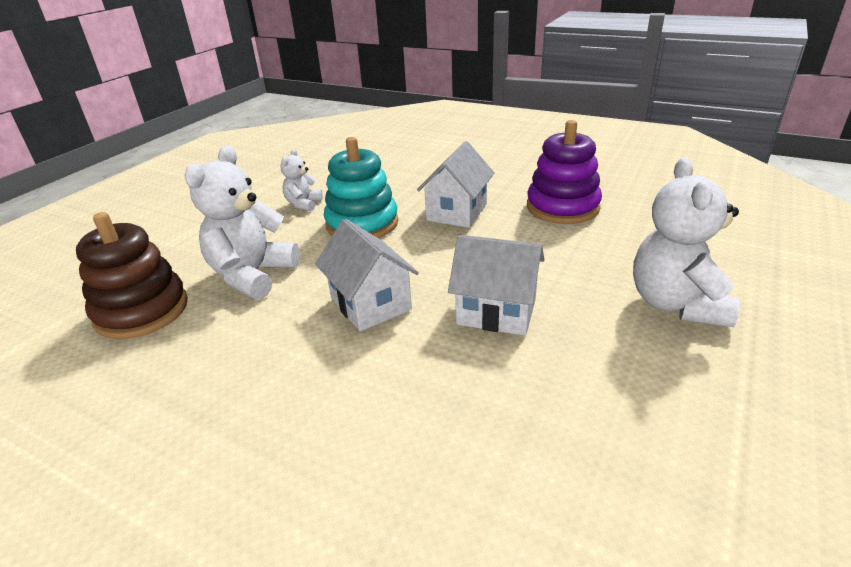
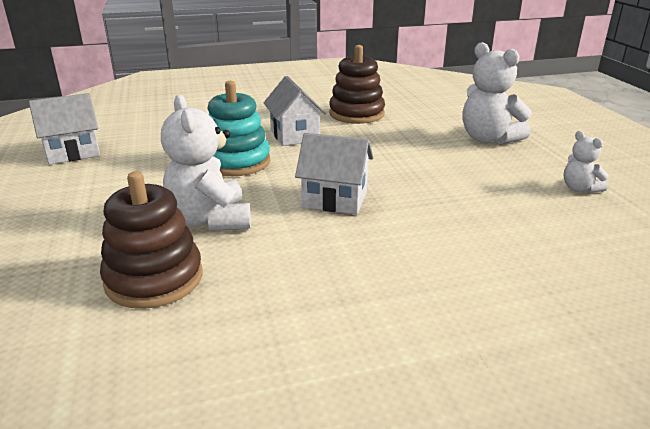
camera: 45 degrees left, 5 degrees down
white teddy bear [281,149,323,211] -> white teddy bear moved to [564,131,609,193]
white house [448,235,545,336] -> white house moved to [29,93,100,165]
purple stacking toy [527,120,602,224] -> brown stacking toy [329,45,385,124]

